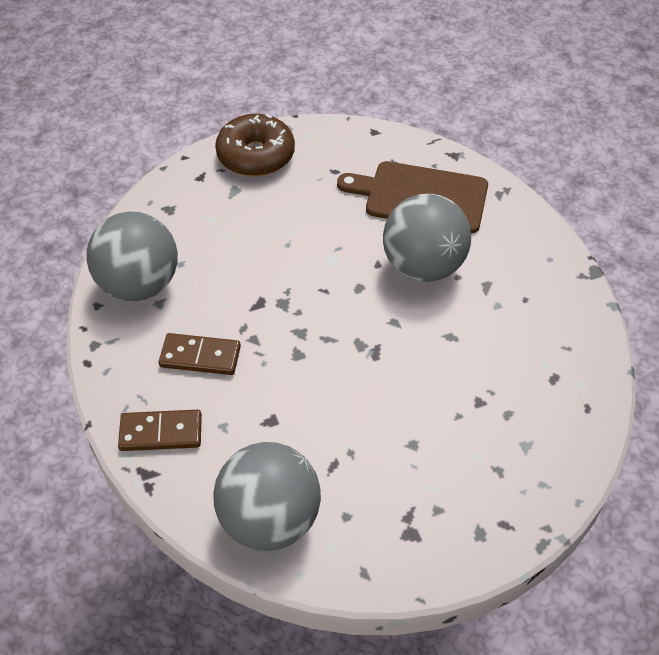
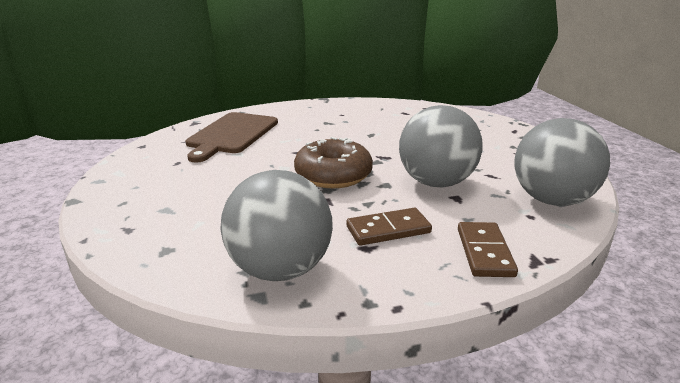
camera: 85 degrees left, 25 degrees down
brown domino [159,333,241,375] -> brown domino turned 60 degrees clockwise [346,208,432,246]
brown donut [215,114,295,176] -> brown donut moved to [294,137,373,188]
grey ball [383,194,471,282] -> grey ball moved to [399,105,483,187]

